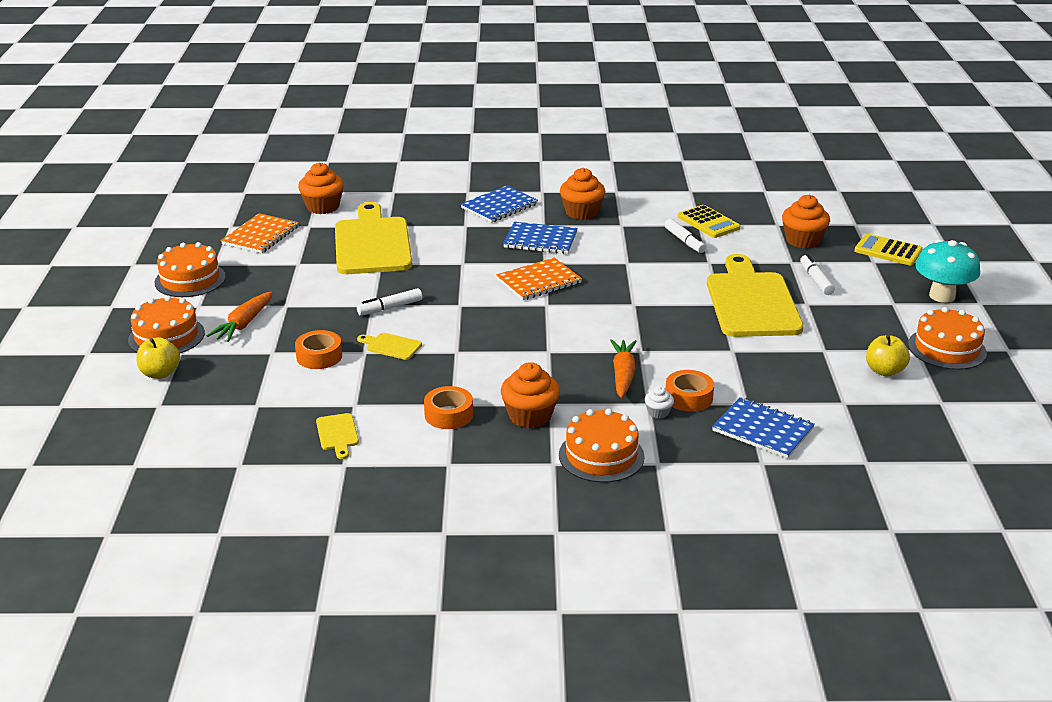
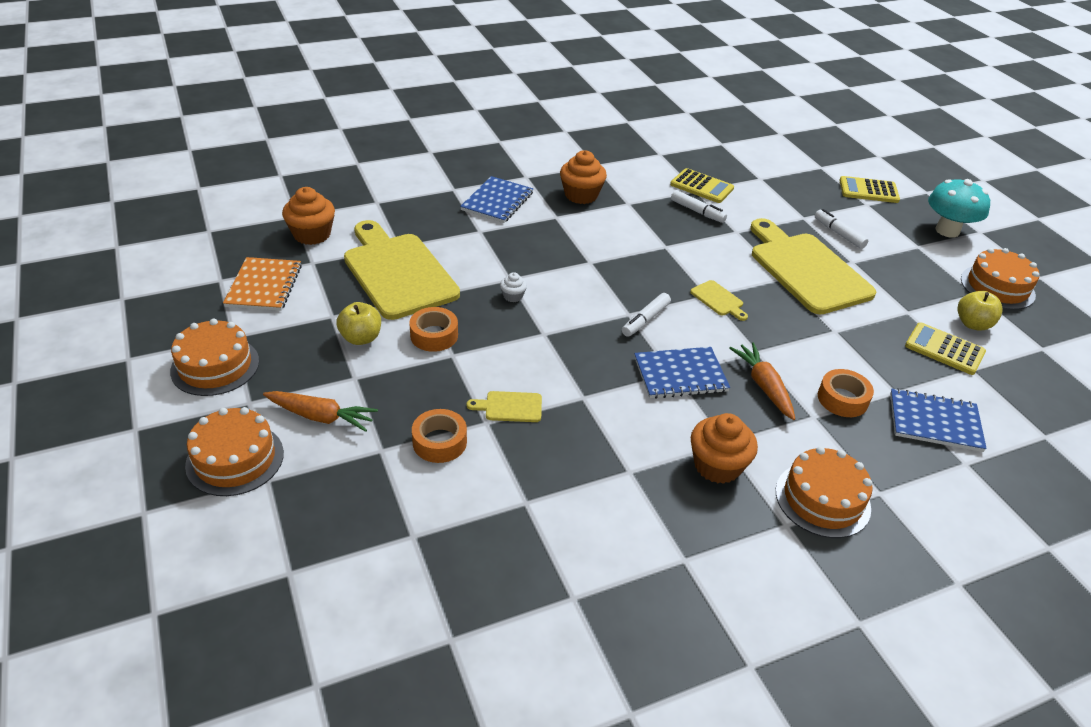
camera: 25 degrees left, 10 degrees up
yellow apple [136,337,180,379] -> yellow apple moved to [336,302,381,345]
orange carrot [207,292,272,342] -> orange carrot turned 75 degrees counterclockwise [263,391,378,432]
yellow cutting board [316,413,359,459] -> yellow cutting board moved to [690,280,748,321]
white marker [357,288,422,316] -> white marker moved to [622,293,671,337]
orange tape [424,386,473,429] -> orange tape moved to [409,307,458,352]
orange notebook [496,257,582,300] -> none
blue notebook [503,222,578,254] -> blue notebook moved to [634,347,730,399]
white cupcake [645,386,674,419] -> white cupcake moved to [500,272,527,302]
orange cupcake [782,195,830,249] -> none
none -> yellow calculator [905,322,986,375]

